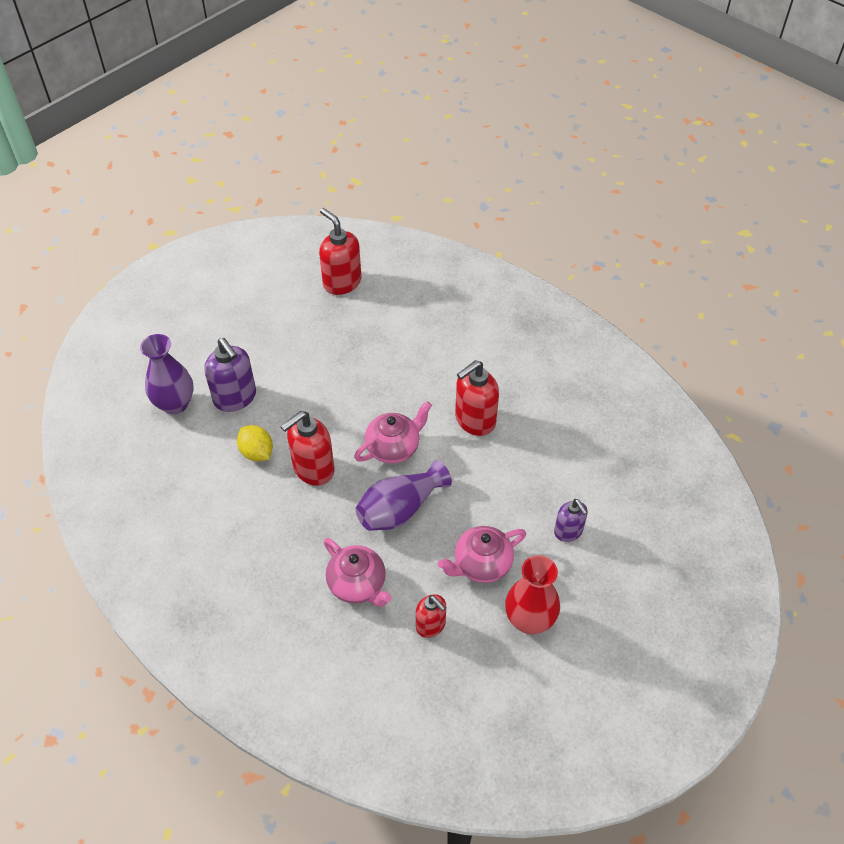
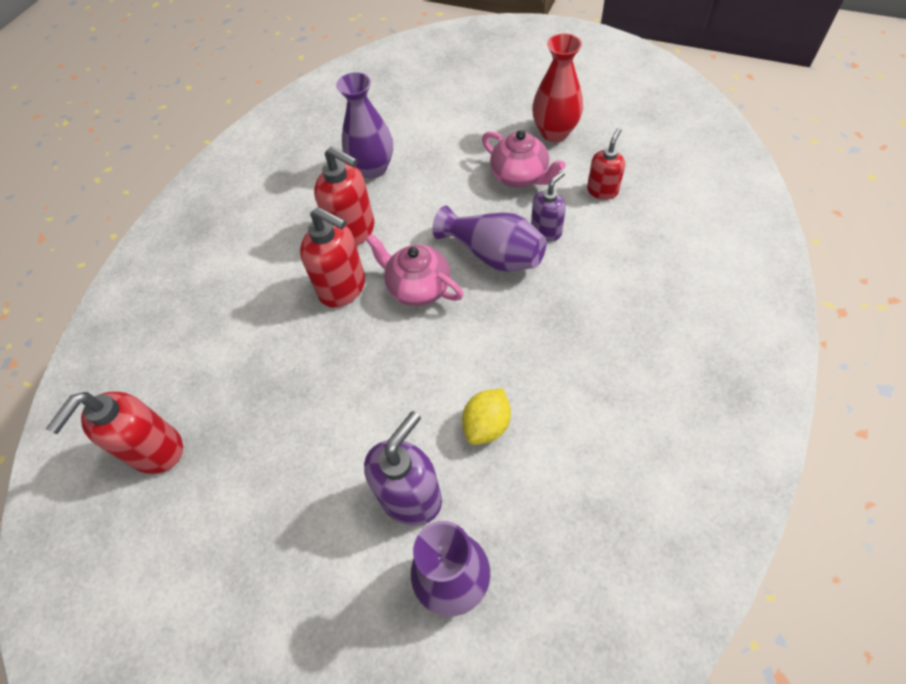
camera: 105 degrees left, 5 degrees up
red soap dispenser [280,411,334,486] -> red soap dispenser moved to [300,207,365,308]
pink teapot [324,538,392,607] -> none
purple soap dispenser [554,499,588,542] -> purple soap dispenser moved to [531,171,566,242]
none -> purple vase [336,72,393,179]

